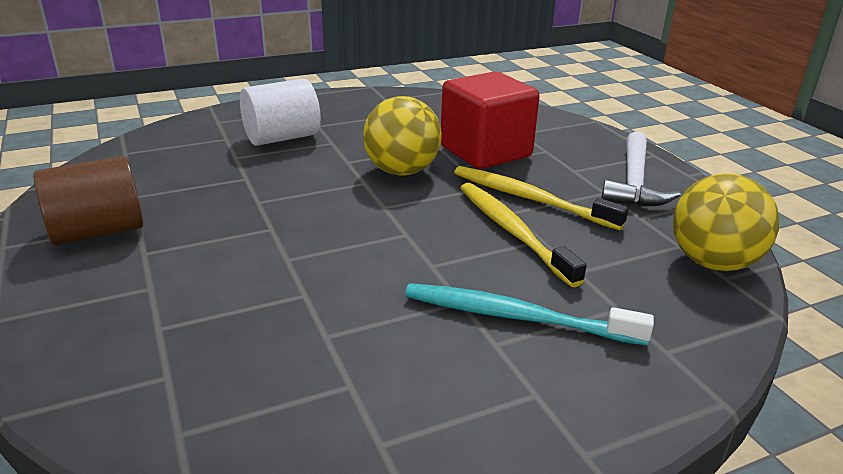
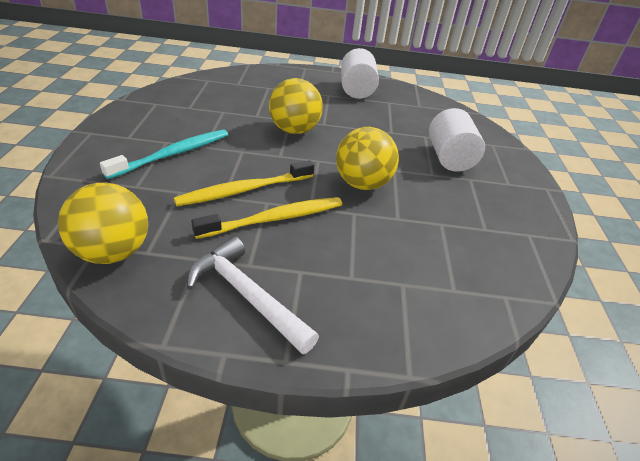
camera: 115 degrees right, 10 degrees up
brown cylinder [33,156,143,246] -> white cylinder [341,48,379,99]
red cube [441,72,540,169] -> none
yellow toothbrush [461,183,587,287] -> yellow toothbrush turned 150 degrees clockwise [174,160,314,206]
none -> yellow ball [269,78,323,134]

